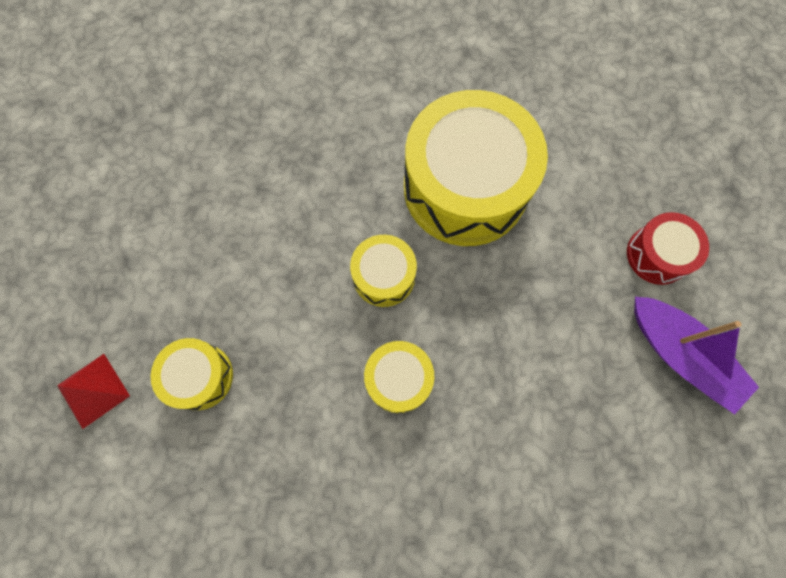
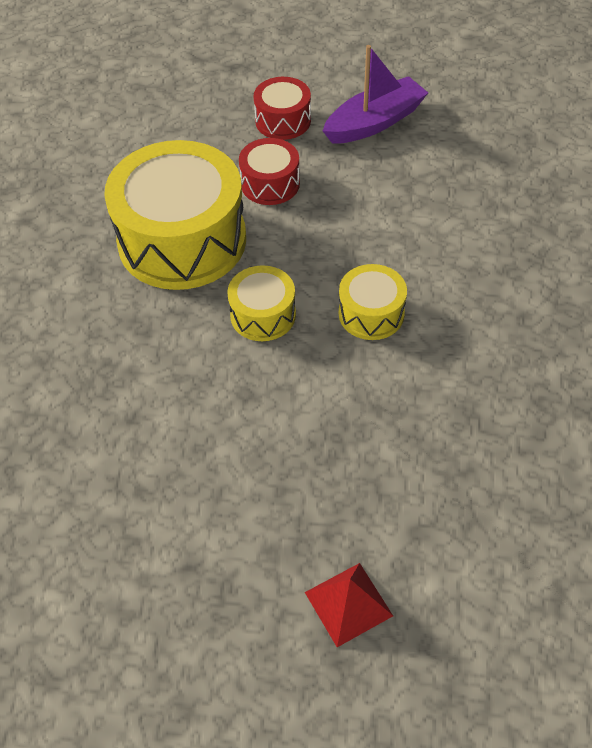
camera: 80 degrees left, 20 degrees down
yellow drum [151,338,233,410] -> none
none -> red drum [239,138,300,205]

